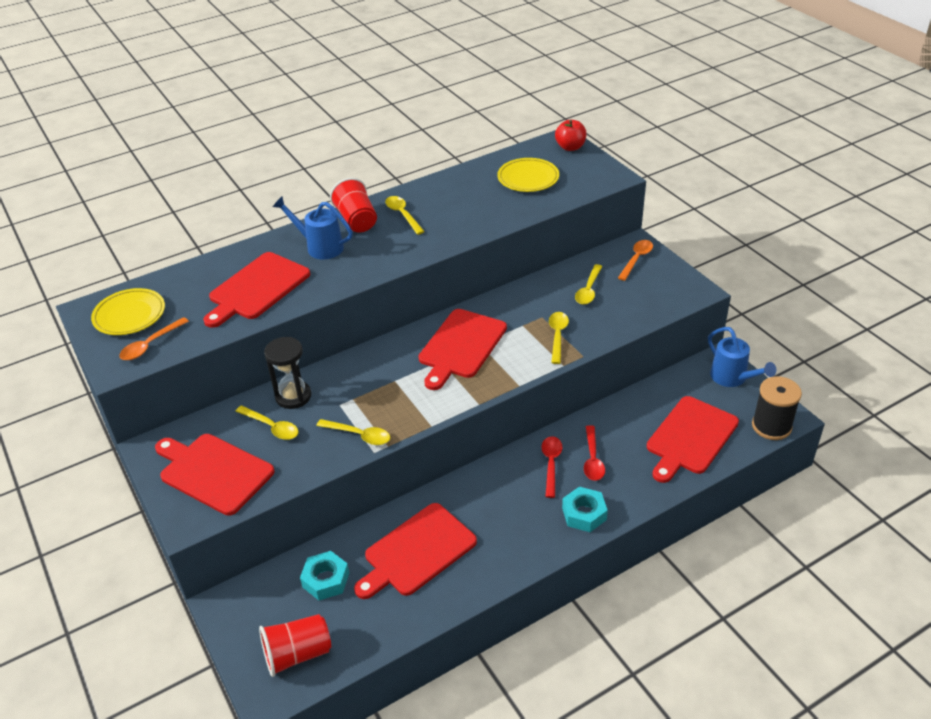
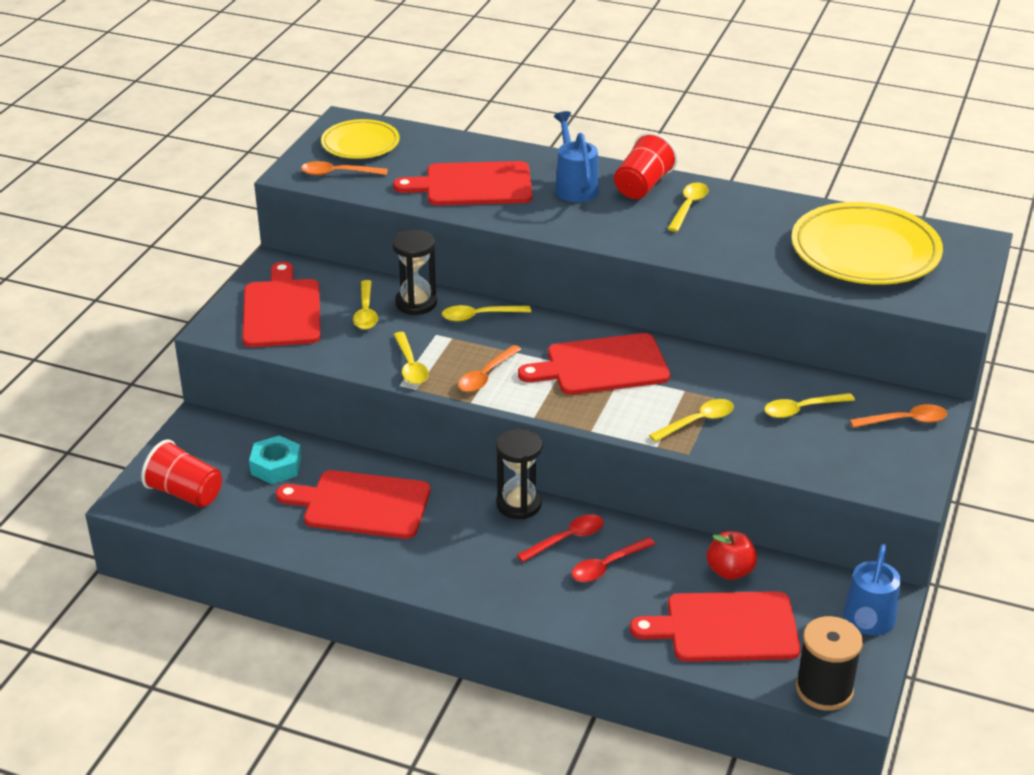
camera: 50 degrees right, 5 degrees down
yellow plate [497,158,559,192] -> yellow plate [791,202,943,285], size x1.72
red apple [555,120,586,151] -> red apple moved to [707,531,757,580]
turquoise nut [562,487,608,532] -> none
none -> yellow spoon [442,305,531,322]
none -> orange spoon [458,345,522,392]
none -> black hourglass [496,428,542,519]

